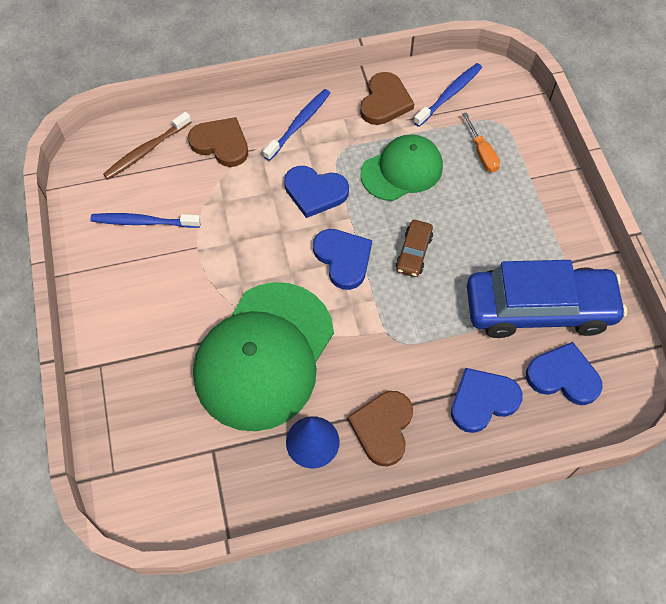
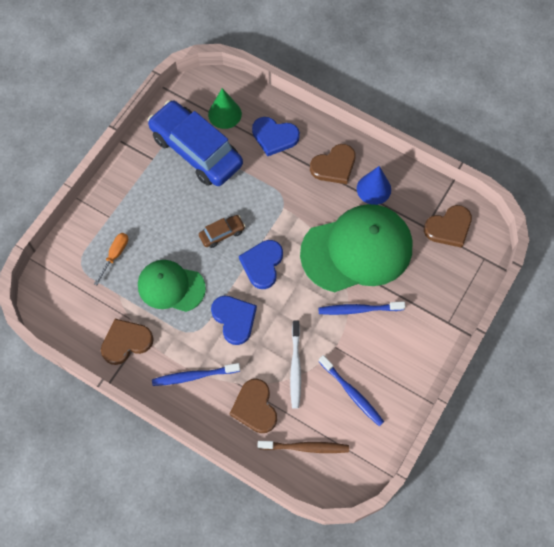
camera: 135 degrees left, 5 degrees up
blue toothbrush [414,63,482,127] -> blue toothbrush moved to [318,301,405,315]
blue heart [526,342,602,405] -> green cone [208,88,242,129]
none -> white toothbrush [290,321,301,409]
none -> brown heart [424,205,472,248]

